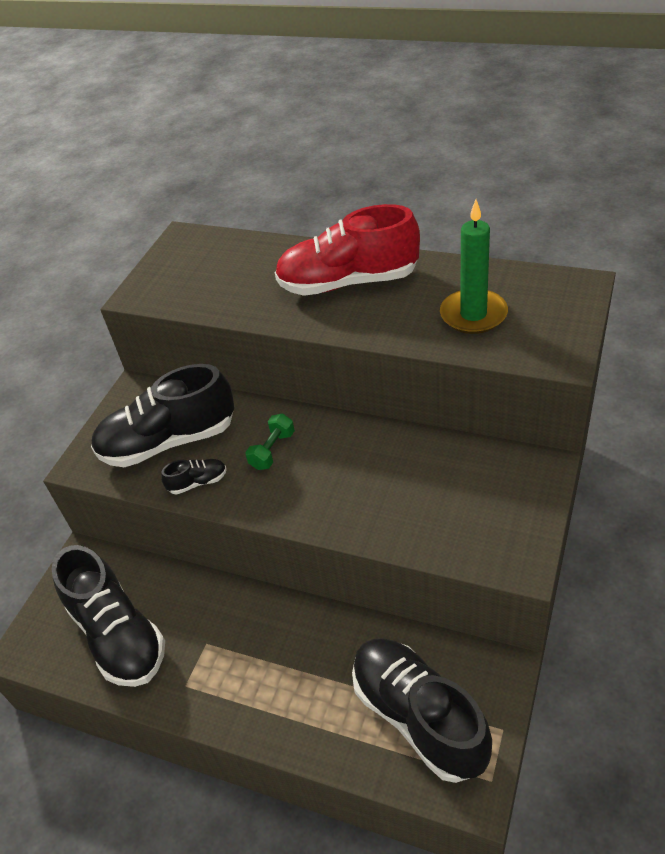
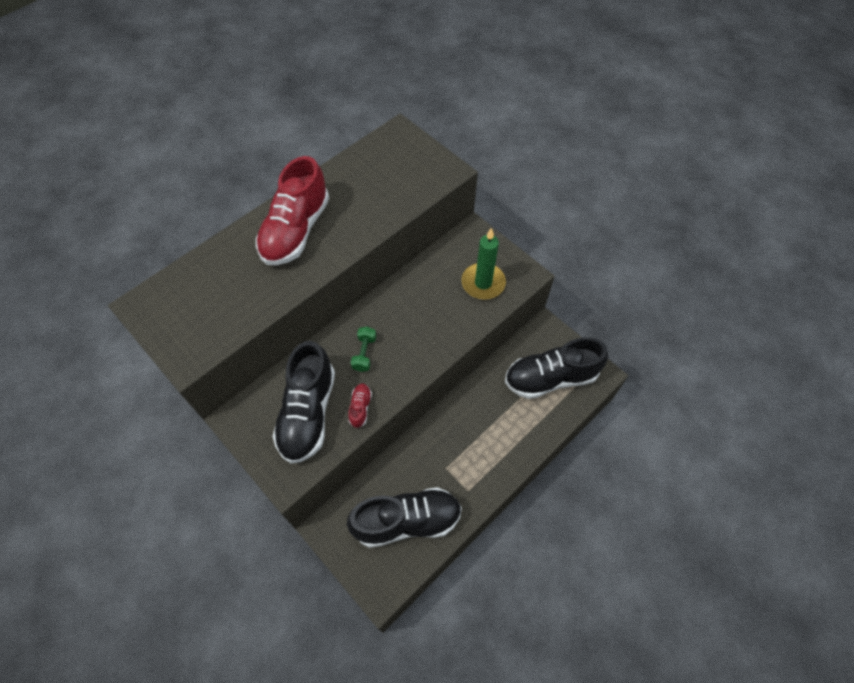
camera: 70 degrees left, 15 degrees up
black shoe [161,459,227,495] -> red shoe [348,384,372,428]
green dumbbell [245,414,295,470] -> green dumbbell turned 45 degrees clockwise [351,327,376,372]
green candle [440,200,508,334] -> green candle moved to [461,228,506,299]

